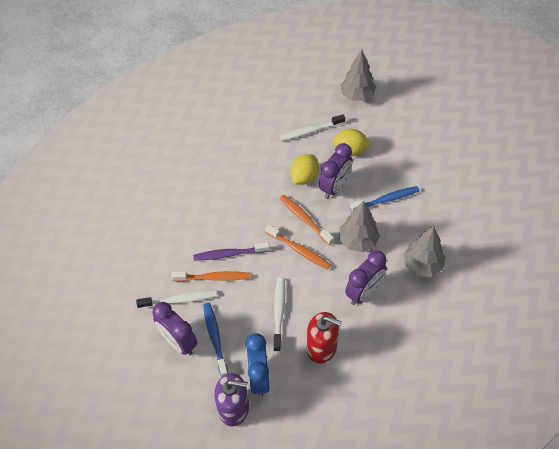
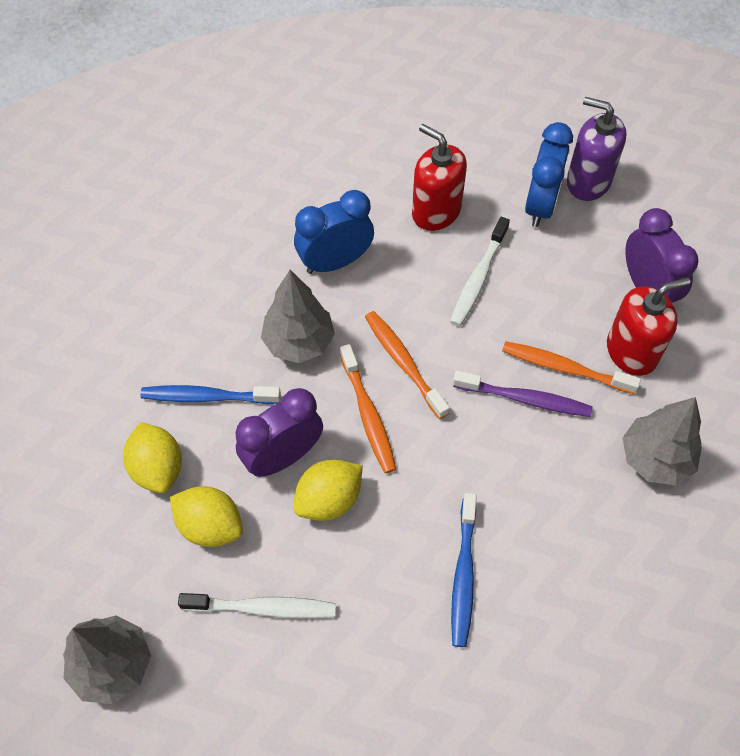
camera: 160 degrees left, 5 degrees up
white toothbrush [136,290,217,309] -> red soap dispenser [607,277,690,376]
blue toothbrush [203,303,228,377] -> blue toothbrush moved to [451,493,477,647]
purple clock [345,250,387,305] -> blue clock [294,190,374,274]
grey tree [403,226,446,277] -> grey tree moved to [623,397,702,485]
none -> yellow lemon [123,422,182,493]

